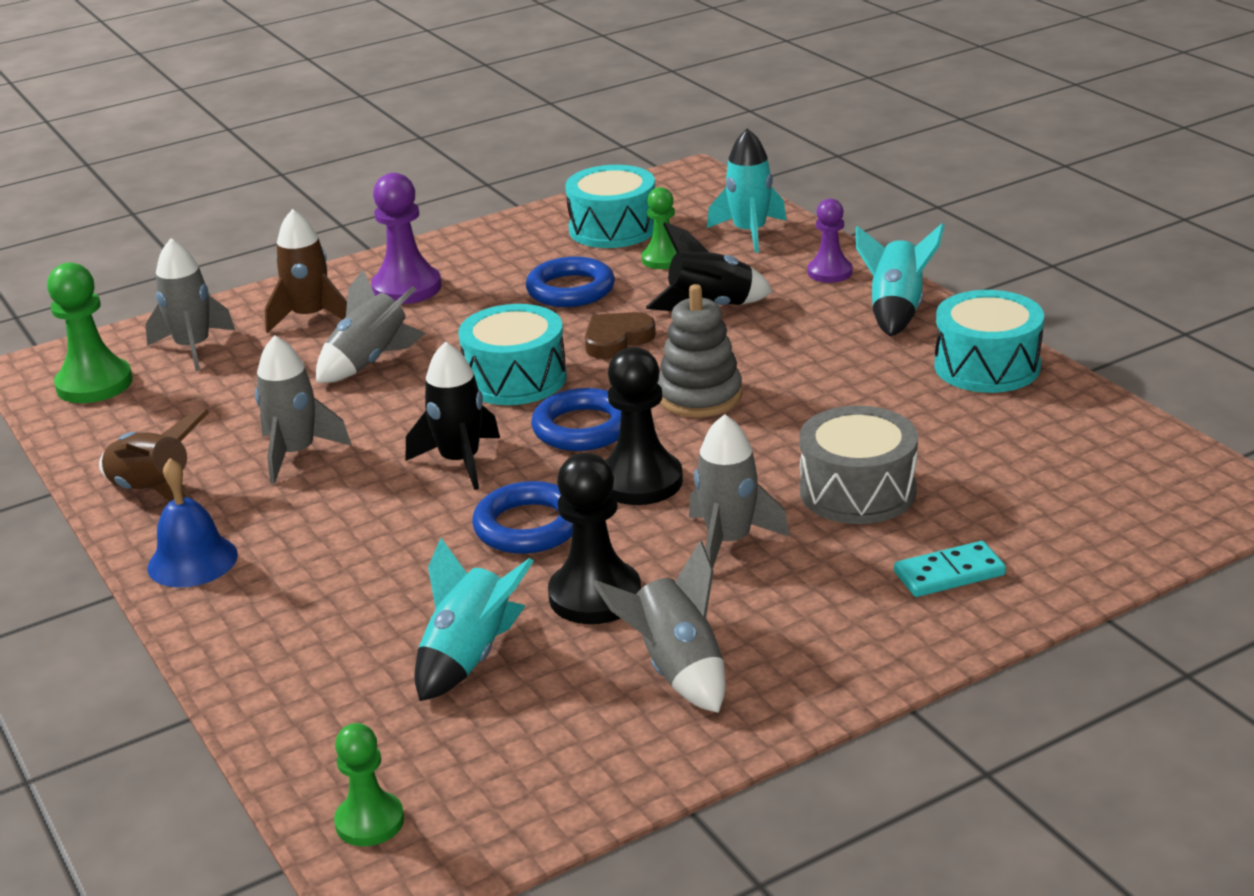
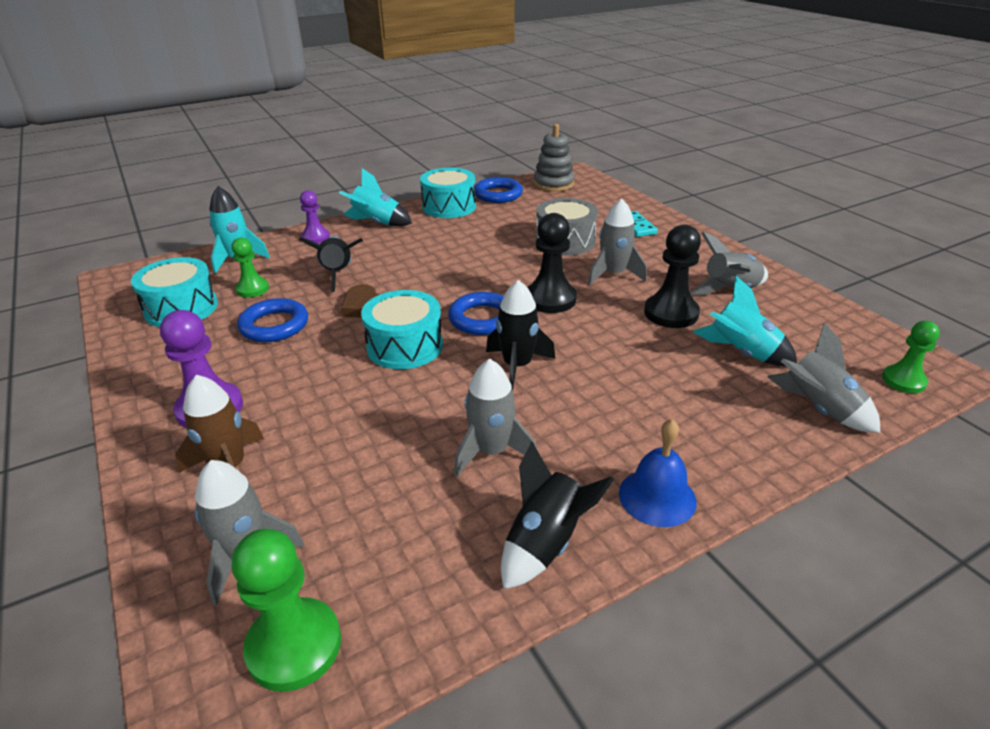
camera: 90 degrees left, 5 degrees up
brown rocket [99,410,209,502] -> black rocket [501,441,615,589]
grey rocket [316,270,426,383] -> grey rocket moved to [768,323,880,433]
blue ring [472,481,573,554] -> blue ring moved to [475,177,523,203]
grey stacking toy [657,284,742,417] -> grey stacking toy moved to [534,124,574,192]

